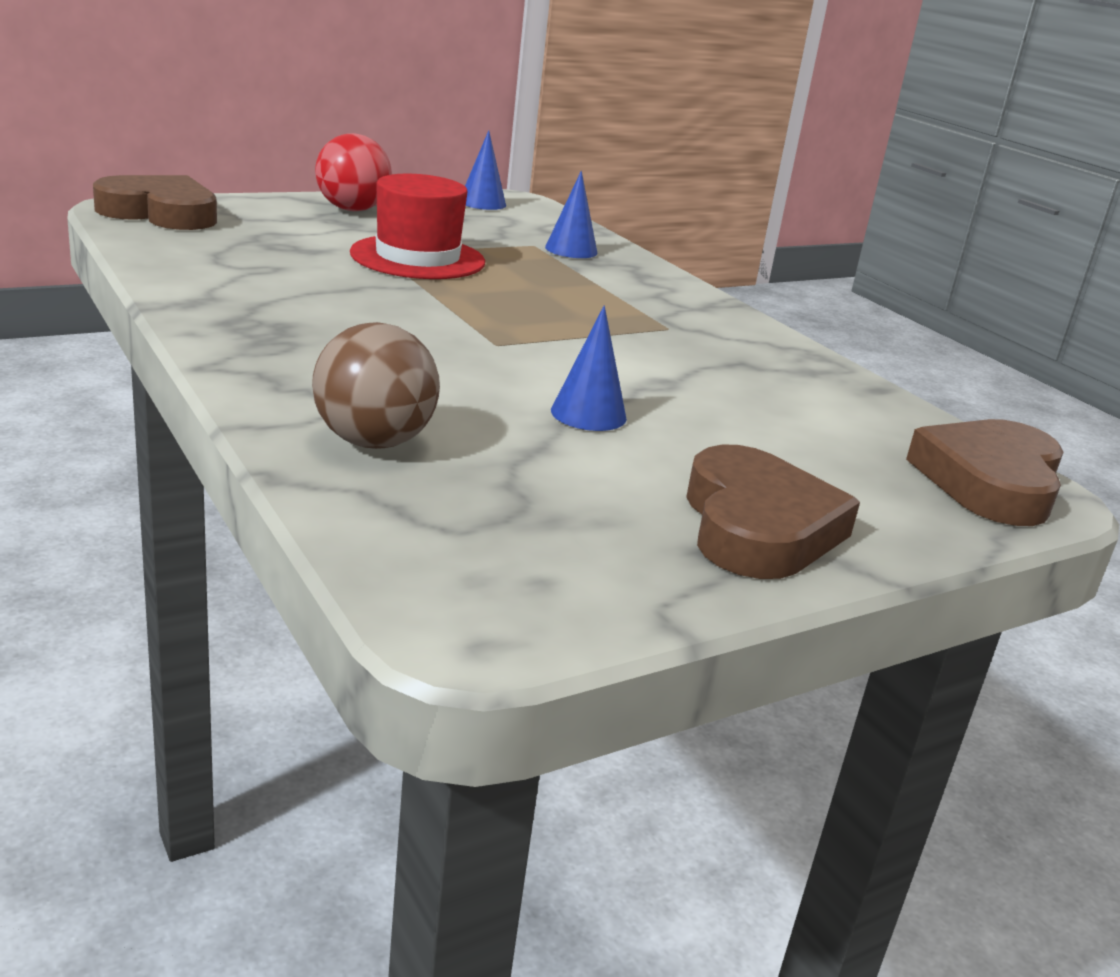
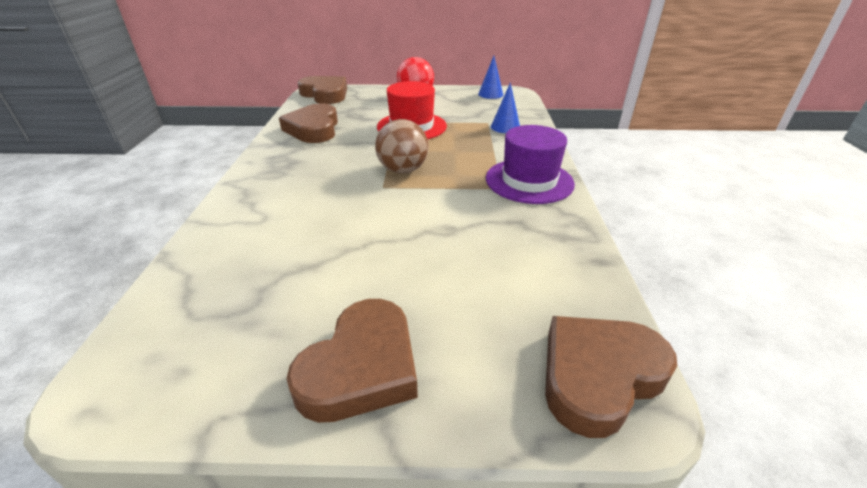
camera: 35 degrees right, 10 degrees up
brown ball [312,322,440,449] -> brown ball moved to [375,119,429,174]
blue cone [551,305,627,431] -> none
none -> brown heart [279,103,338,143]
none -> purple hat [486,125,575,204]

